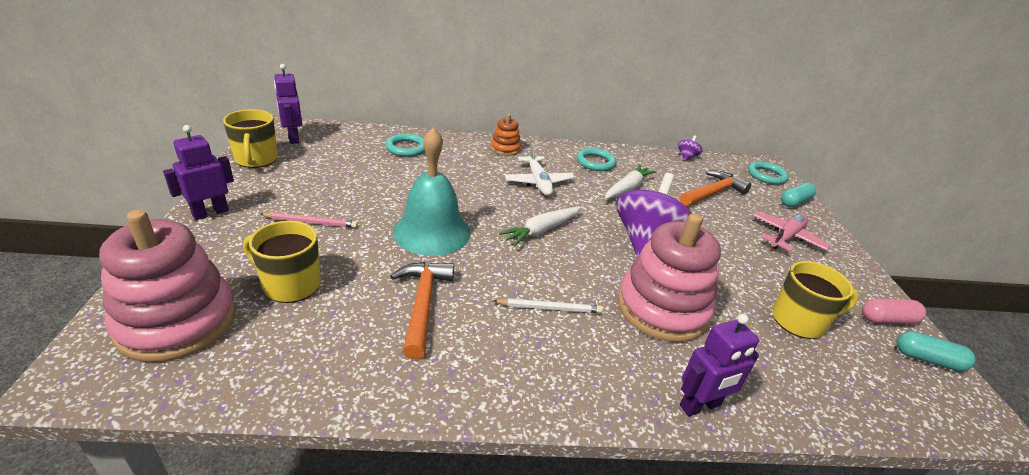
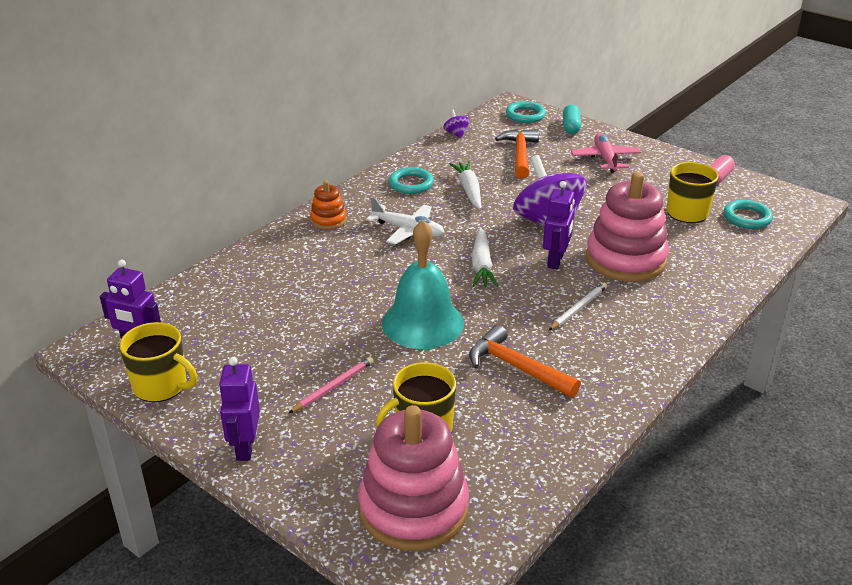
camera: 45 degrees left, 0 degrees up
turquoise ring [385,133,425,157] -> turquoise ring moved to [724,200,773,229]
purple robot [680,314,759,416] -> purple robot moved to [543,181,575,269]
turquoise capsule [897,331,976,371] -> none

